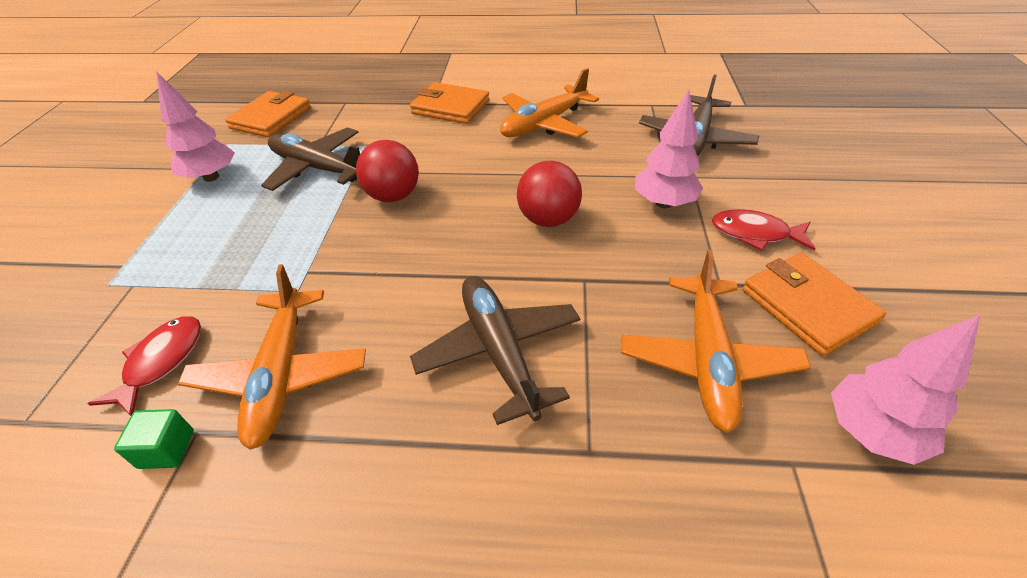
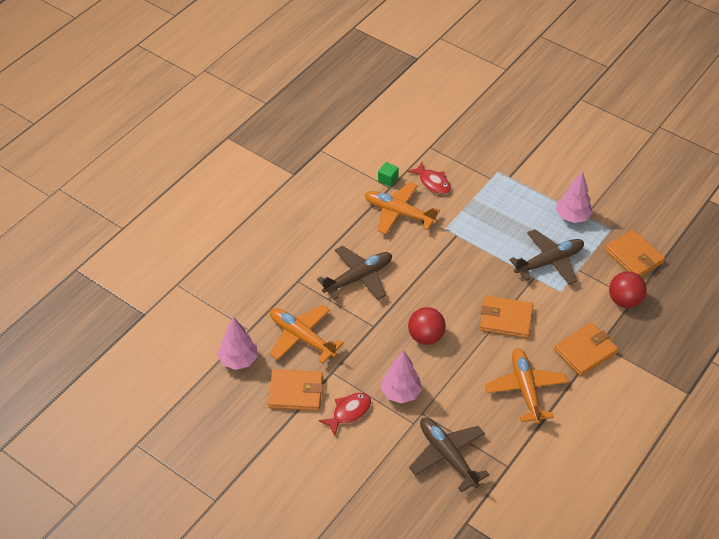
camera: 120 degrees right, 5 degrees up
red ball [356,140,419,202] -> red ball moved to [609,271,647,308]
brown plane [410,276,580,425] -> brown plane turned 45 degrees counterclockwise [317,246,392,300]
none -> orange wallet [480,296,533,338]

